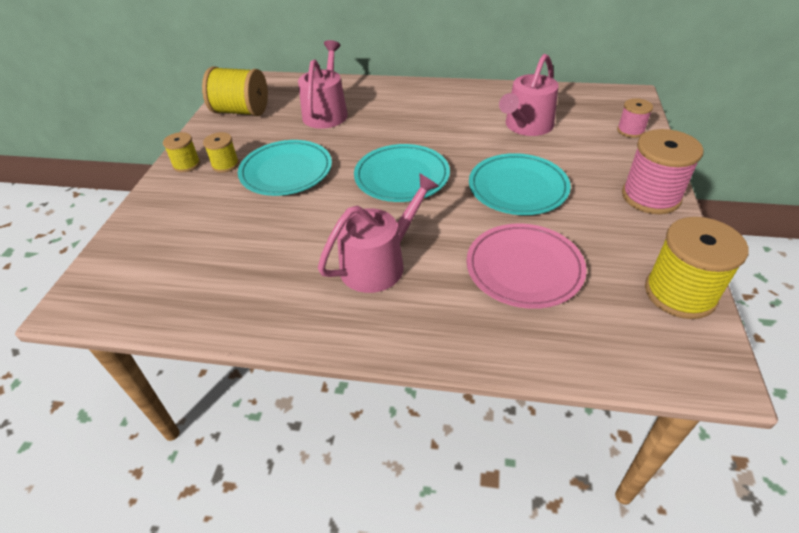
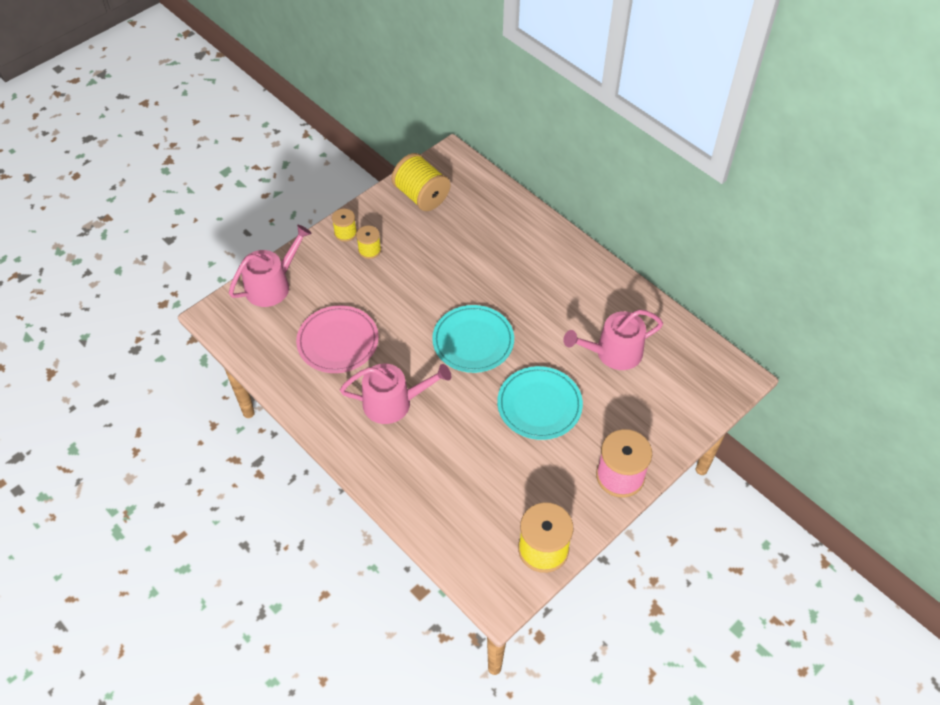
camera: 35 degrees right, 10 degrees up
turquoise plate [238,140,332,196] -> none
pink watering can [298,40,348,129] -> pink watering can moved to [229,225,312,307]
pink plate [466,223,587,309] -> pink plate moved to [296,305,379,373]
pink spool [617,98,653,138] -> none

